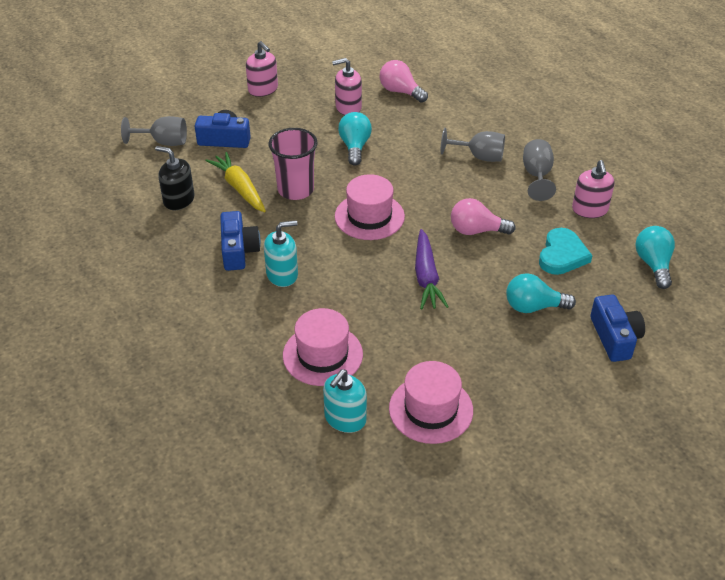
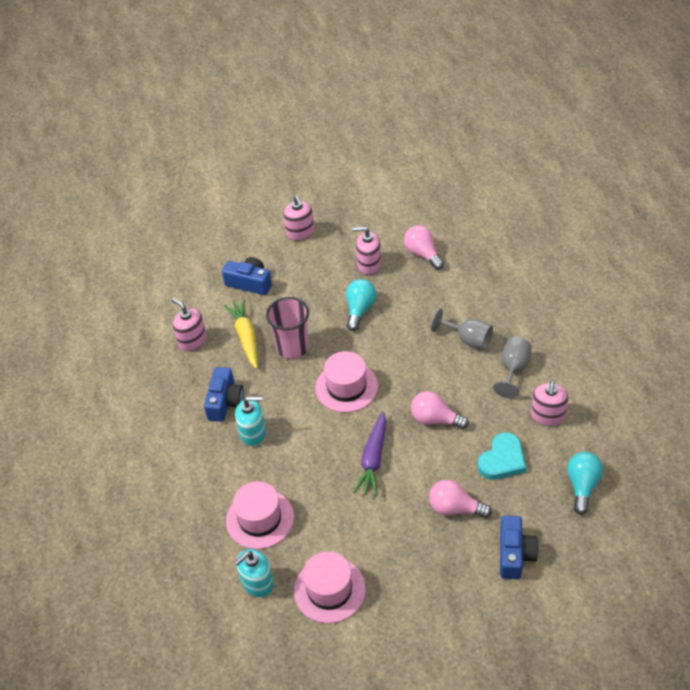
camera: 20 degrees right, 5 degrees up
grey goblet [121,116,187,146] -> none
black soap dispenser [155,146,195,210] -> pink soap dispenser [172,298,207,351]
turquoise light bulb [506,273,576,313] -> pink light bulb [429,480,492,518]

